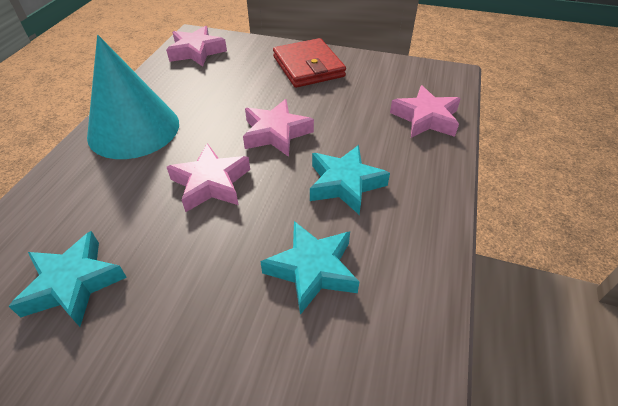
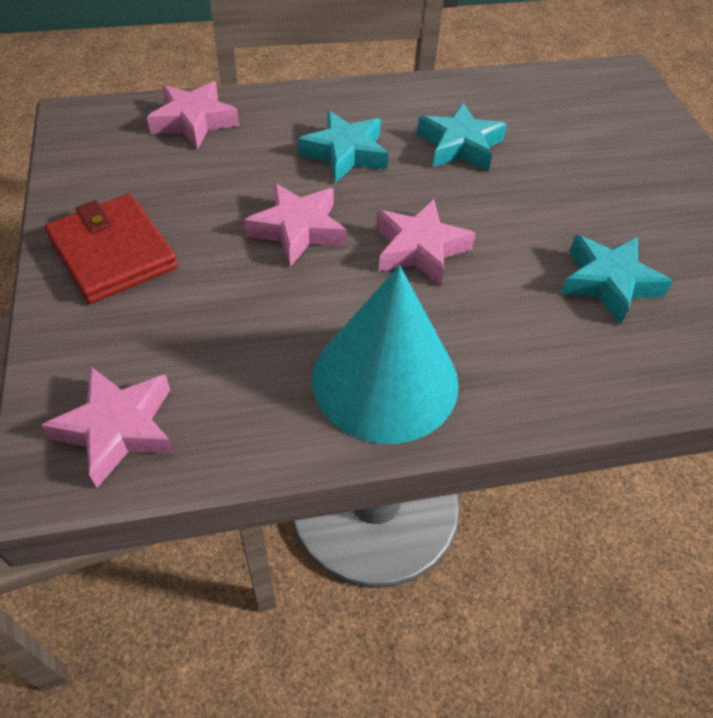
camera: 120 degrees left, 5 degrees up
red wallet [273,38,346,88] -> red wallet turned 75 degrees counterclockwise [45,194,178,304]

